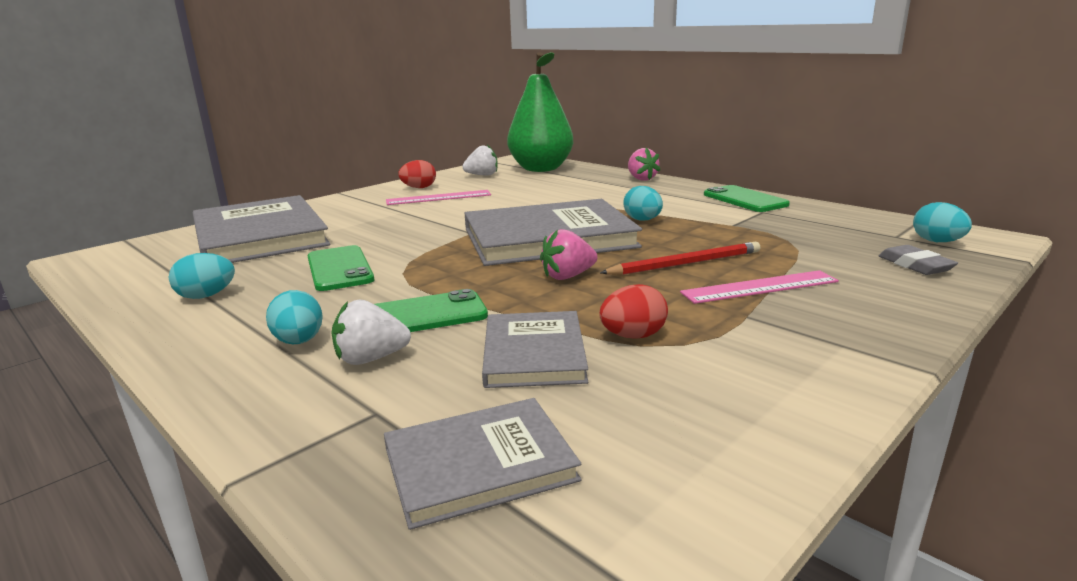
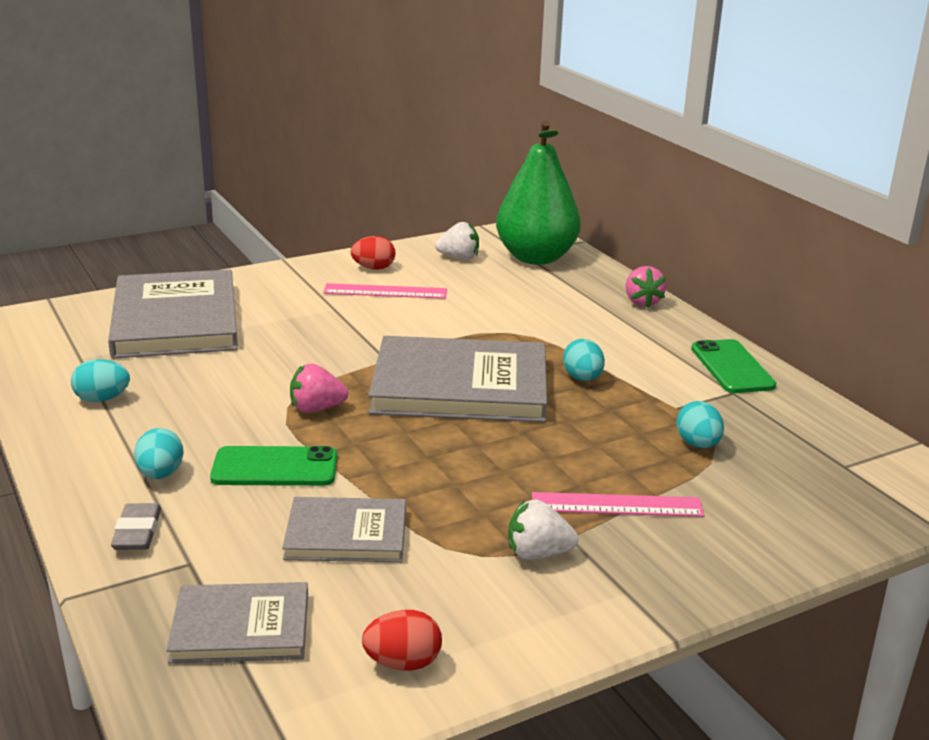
camera: 15 degrees right, 5 degrees up
green phone [308,245,374,291] -> none
white strawberry [331,299,411,365] -> white strawberry moved to [508,499,579,560]
grey book [482,311,588,388] -> grey book turned 75 degrees clockwise [282,497,406,562]
pink strawberry [540,229,598,280] -> pink strawberry moved to [290,364,348,413]
red egg [599,284,668,338] -> red egg moved to [362,610,442,671]
red pencil [600,242,760,275] -> none
grey eraser [879,245,958,275] -> grey eraser moved to [111,503,161,550]
turquoise egg [913,202,972,242] -> turquoise egg moved to [676,401,724,448]

